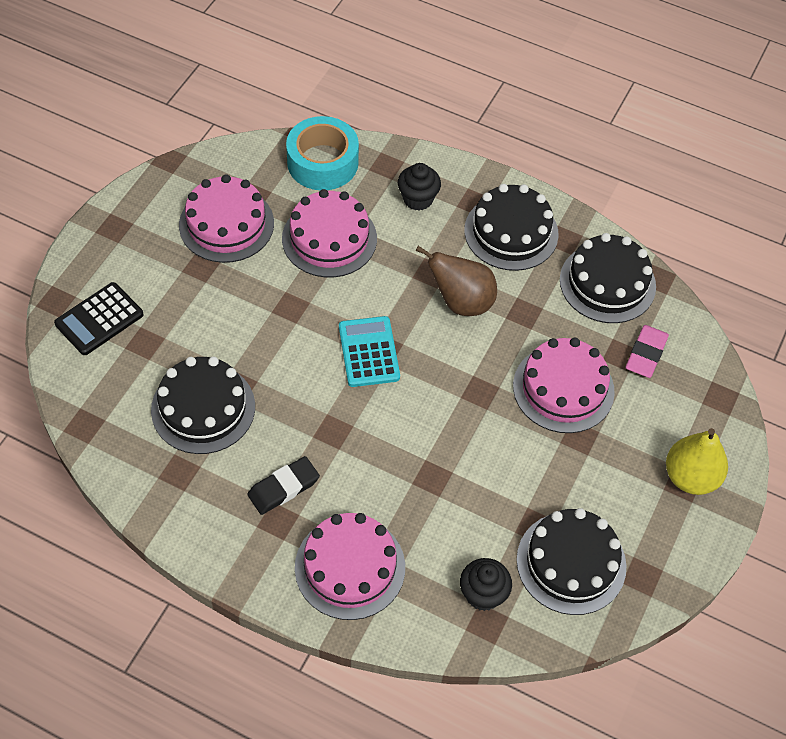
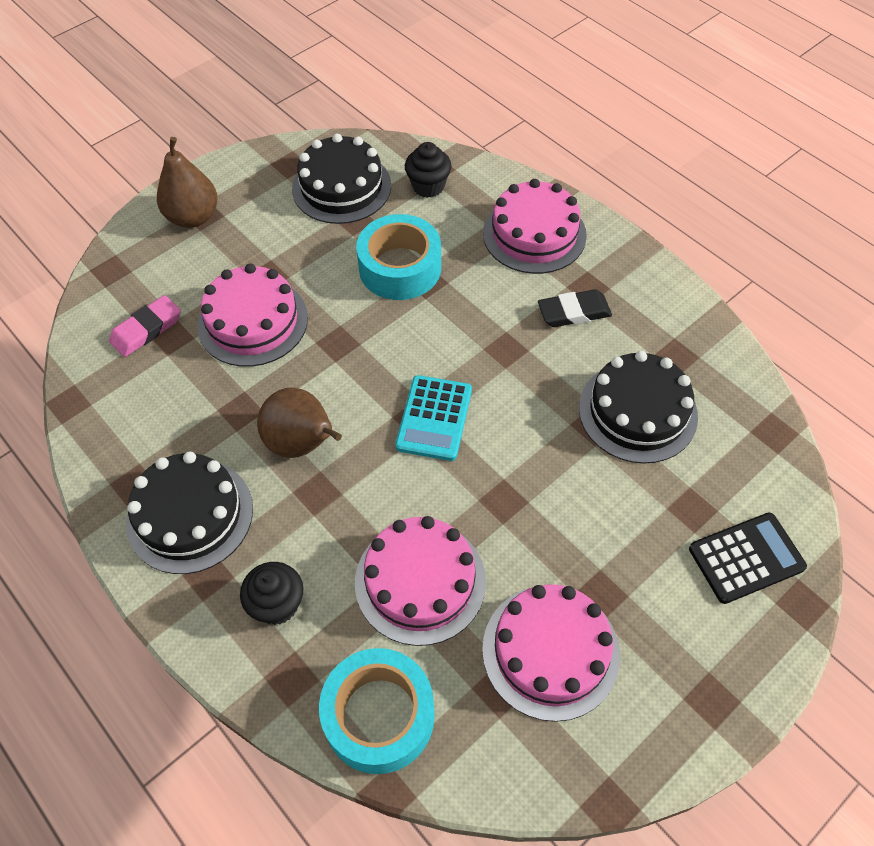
camera: 155 degrees left, 0 degrees up
black cake [560,233,656,323] -> none
yellow pear [666,428,728,495] -> brown pear [157,137,218,228]
none -> turquoise tape [356,214,441,300]

